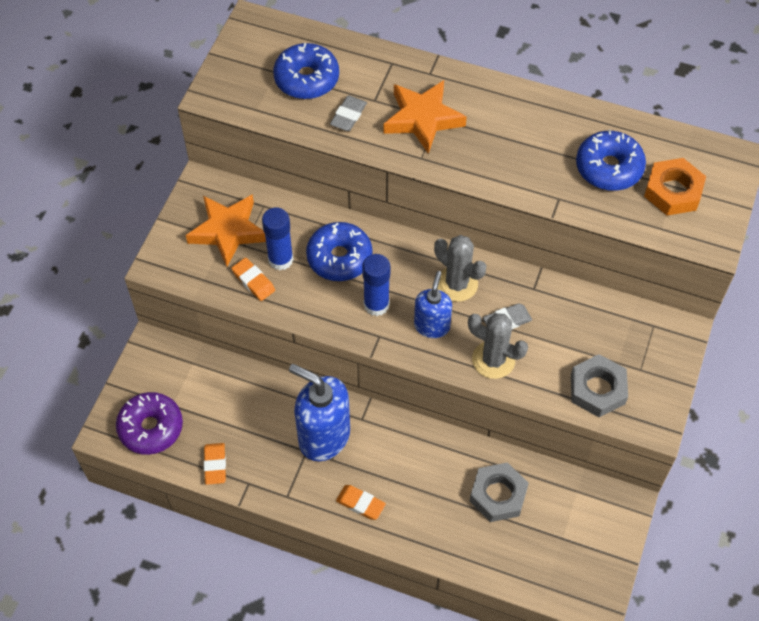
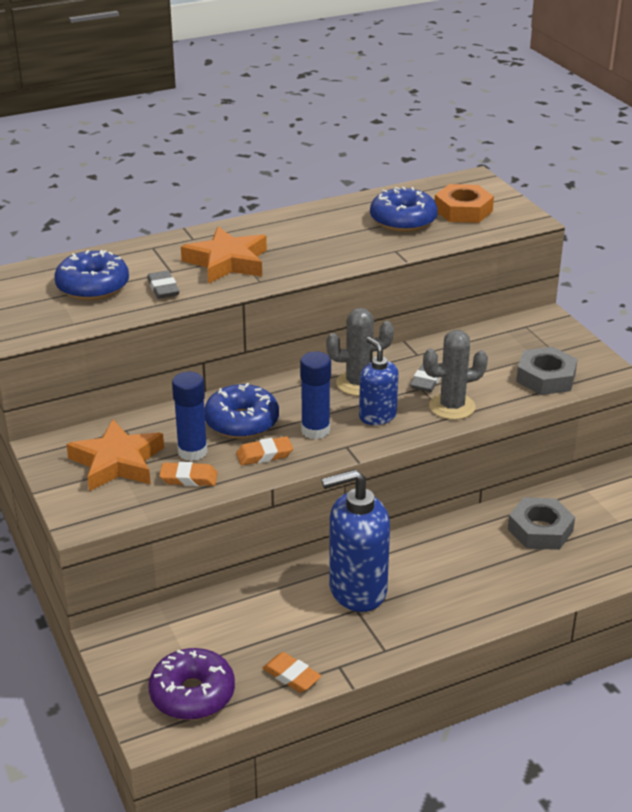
camera: 45 degrees left, 25 degrees down
orange eraser [336,485,386,520] -> orange eraser moved to [236,436,293,465]

